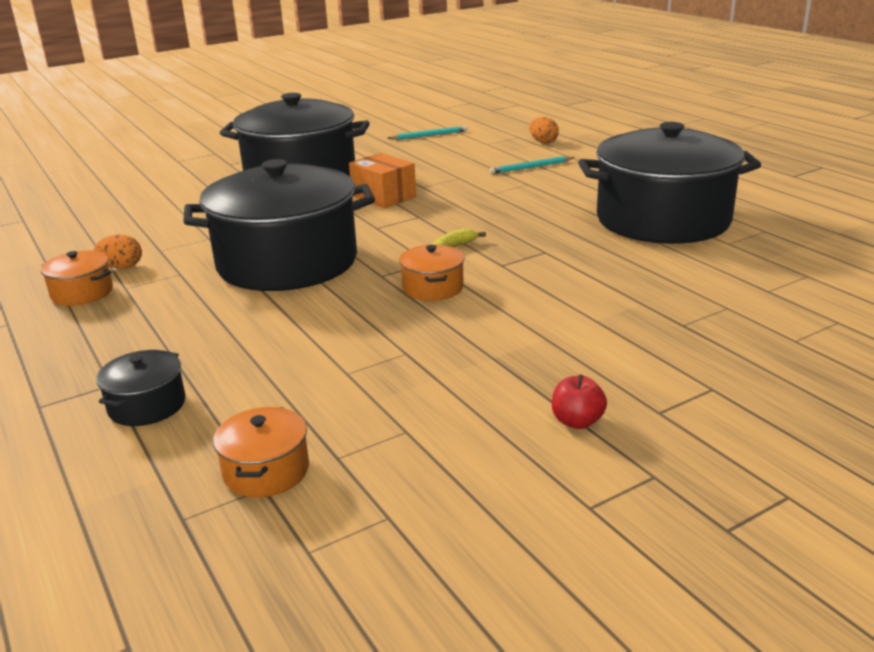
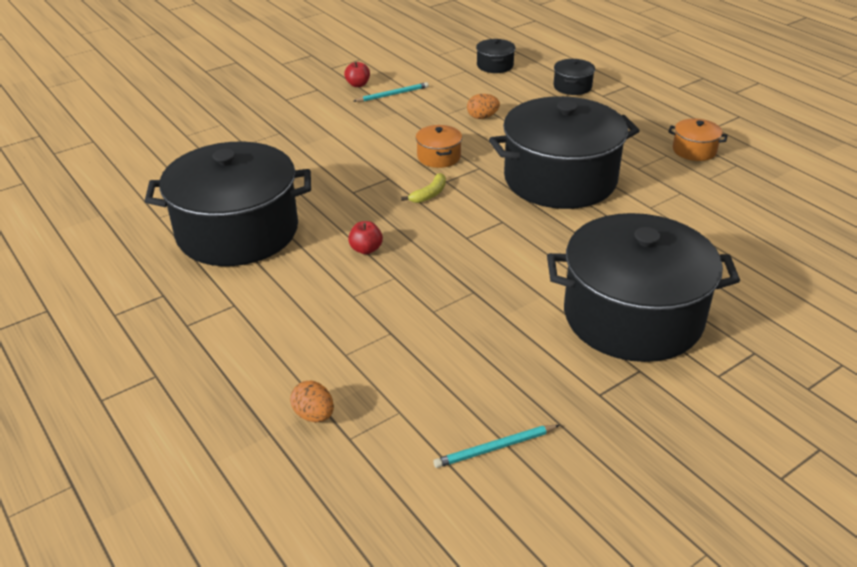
camera: 175 degrees right, 10 degrees up
orange egg [94,234,142,269] -> orange egg moved to [467,94,500,119]
orange pot [213,407,309,497] -> black pot [476,39,516,73]
orange box [349,153,416,208] -> none
turquoise pencil [489,156,575,174] -> turquoise pencil moved to [354,82,429,102]
none -> red apple [348,221,383,254]

